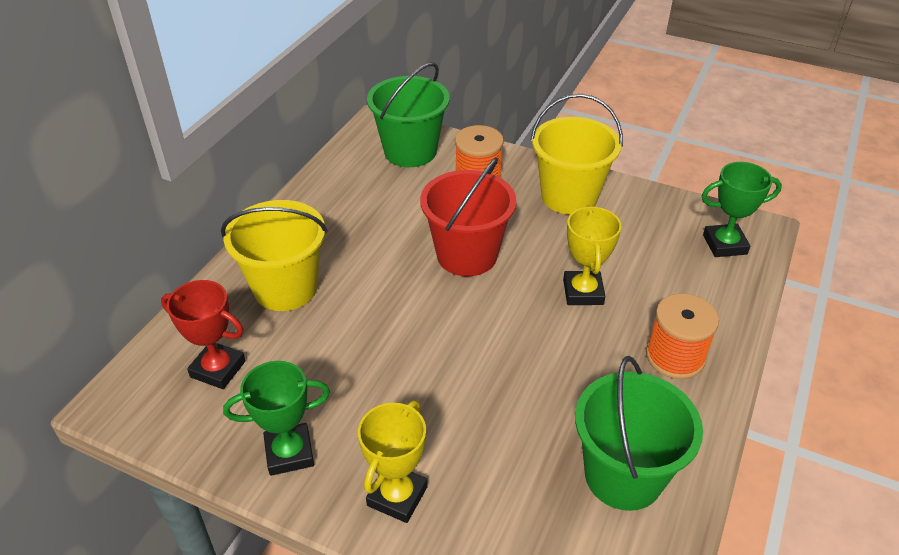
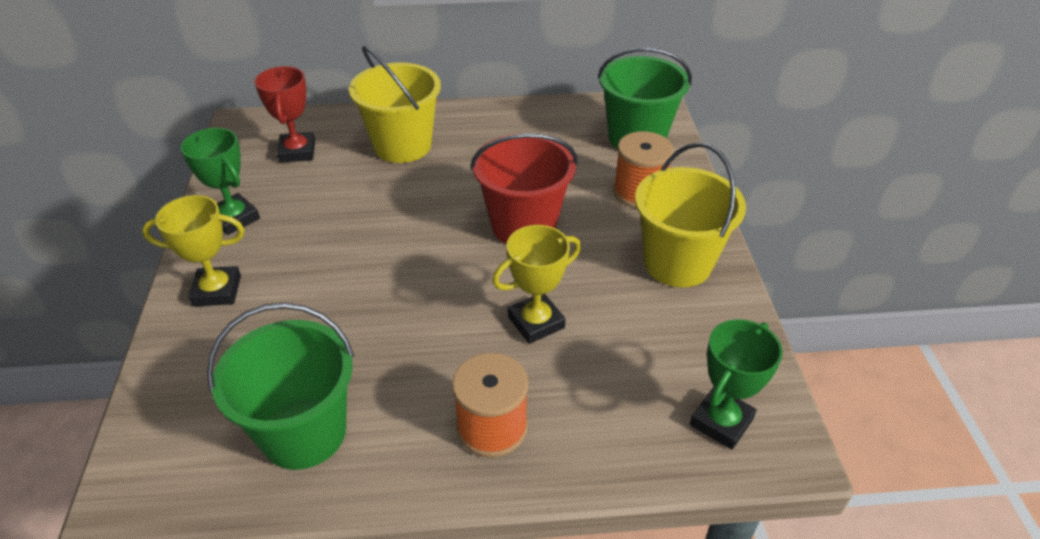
camera: 60 degrees right, 0 degrees up
green trophy [702,162,782,257] -> green trophy turned 75 degrees clockwise [690,319,783,450]

